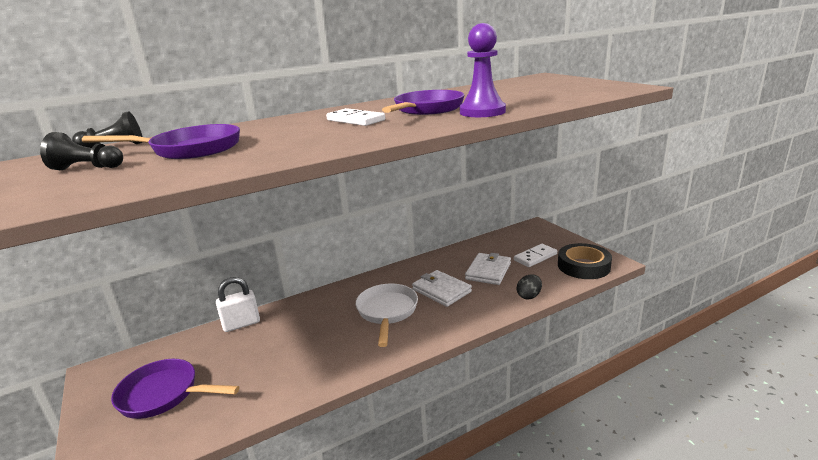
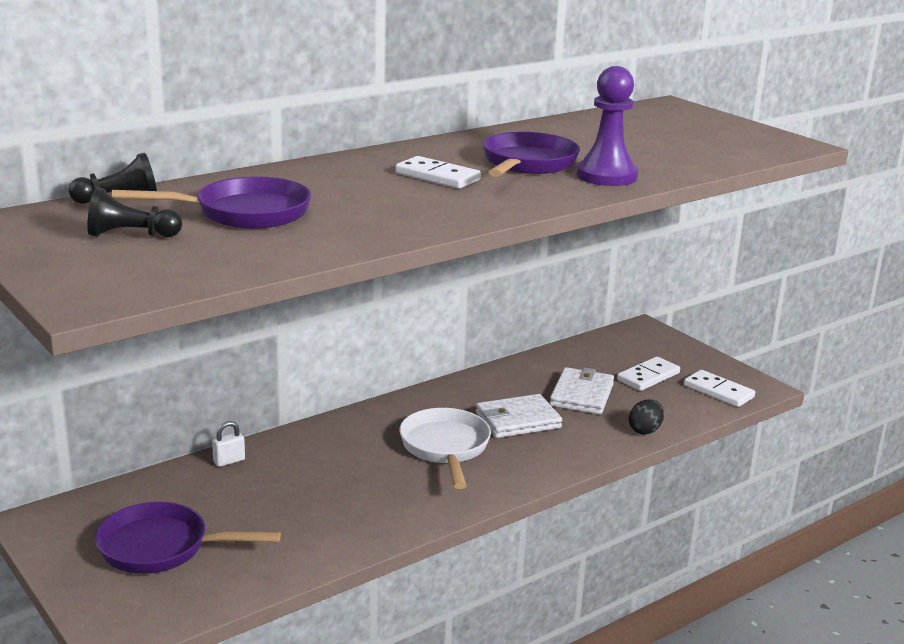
camera: 10 degrees left, 0 degrees up
white padlock [216,277,260,332] -> white padlock [212,421,245,467], size x0.56
white wallet [412,270,472,307] -> white wallet turned 60 degrees counterclockwise [476,394,562,438]
black tape [558,243,612,279] -> white domino [684,370,755,407]

